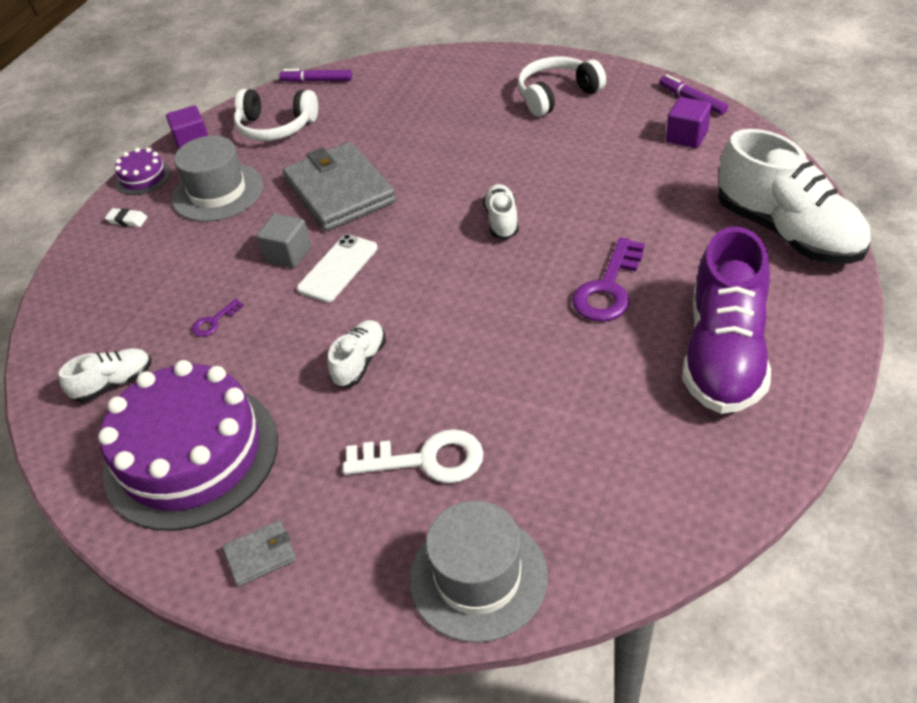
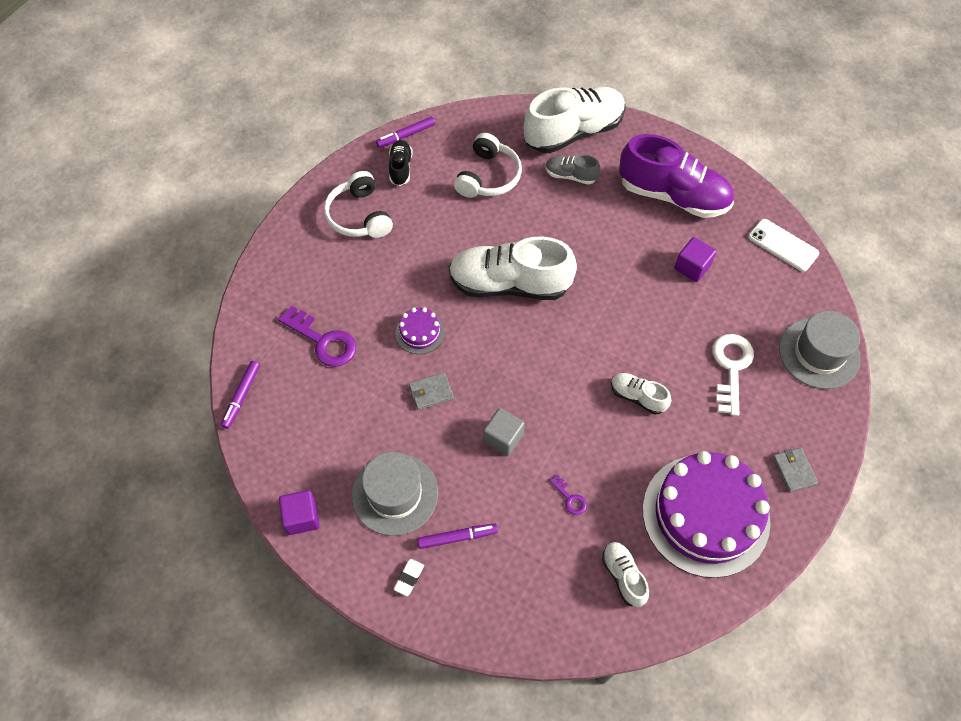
camera: 85 degrees left, 15 degrees up
purple cake [115,148,171,195] -> purple cake moved to [396,307,444,354]
white headphones [234,89,318,141] -> white headphones moved to [454,133,522,198]
grey wallet [283,142,396,231] -> grey wallet [409,372,454,410], size x0.43
white phone [297,234,378,303] -> white phone moved to [748,219,819,272]
white shoe [483,184,519,239] -> white shoe [449,237,577,300], size x2.10
purple key [572,237,645,322] -> purple key moved to [278,306,356,367]
purple cube [666,97,711,148] -> purple cube moved to [674,237,716,282]
none -> black shoe [389,140,413,186]
none -> purple marker [417,523,498,549]
none -> grey shoe [545,155,600,185]

